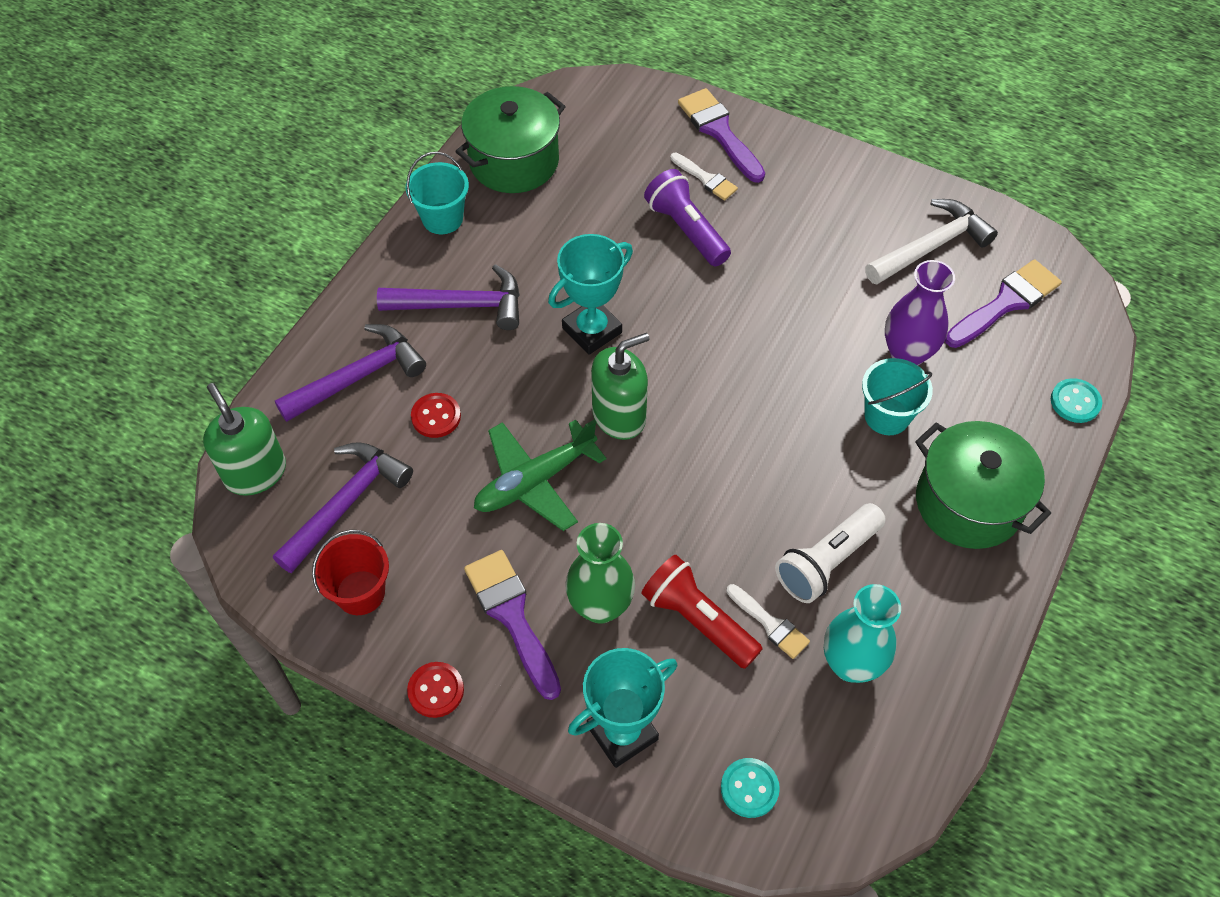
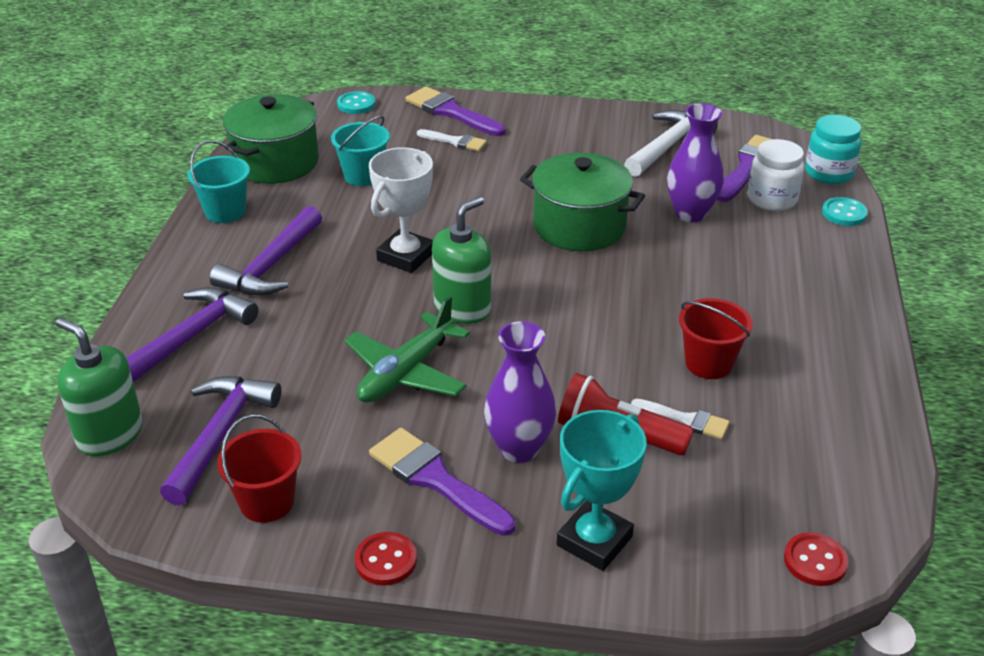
camera: 20 degrees left, 20 degrees down
purple hammer [377,264,520,330] -> purple hammer turned 135 degrees clockwise [210,206,322,296]
red button [411,393,461,438] -> red button moved to [784,532,849,586]
turquoise trophy [548,234,633,355] -> white trophy [369,147,433,273]
green vase [565,523,635,624] -> purple vase [484,321,556,463]
purple flashlight [644,169,731,266] -> none
turquoise button [721,758,780,818] -> turquoise button moved to [337,91,376,114]
white flashlight [775,503,886,603] -> red bucket [679,298,753,379]
turquoise vase [824,584,901,683] -> none
turquoise bucket [862,358,933,435] -> turquoise bucket moved to [331,116,390,186]
green pot [915,421,1051,549] -> green pot moved to [520,152,645,251]
none -> white jar [748,139,804,211]
none -> turquoise jar [805,115,862,184]

